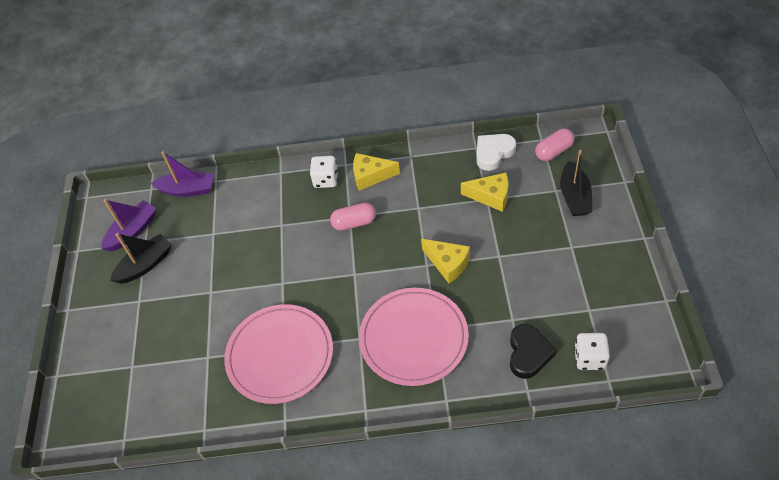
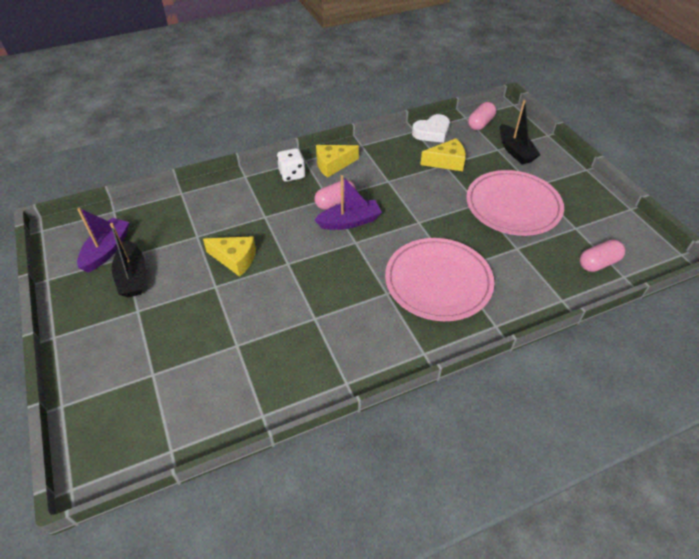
camera: 25 degrees left, 5 degrees down
black boat [110,233,172,284] -> black boat turned 135 degrees clockwise [110,223,145,297]
purple boat [150,151,214,197] -> purple boat moved to [315,175,382,230]
pink plate [224,304,333,404] -> pink plate moved to [466,170,564,236]
yellow cheese [421,239,470,283] -> yellow cheese moved to [203,236,256,277]
white heart [476,134,516,171] -> white heart turned 150 degrees counterclockwise [412,114,450,143]
black heart [510,324,556,379] -> none
white dice [574,333,610,370] -> pink capsule [580,240,625,272]

